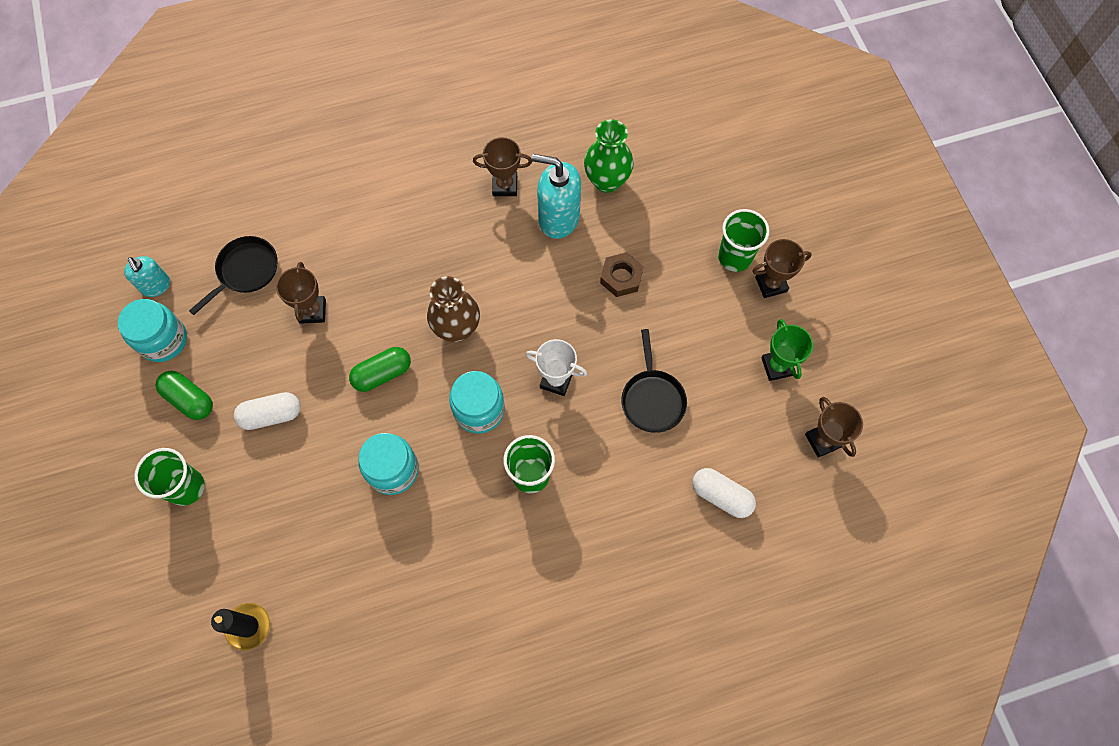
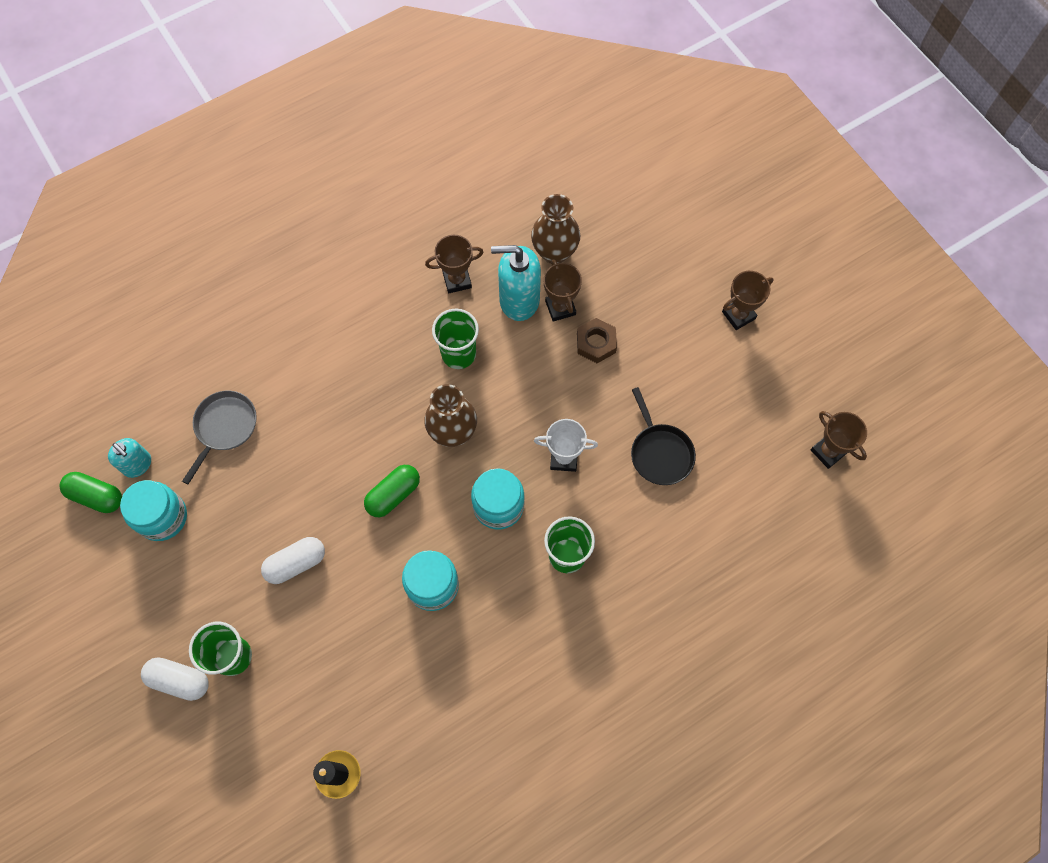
camera: 15 degrees left, 0 degrees up
green capsule [156,371,213,420] -> green capsule moved to [59,472,122,513]
black pan [189,236,277,315] -> grey pan [182,391,257,484]
brown trophy [276,262,326,324] -> brown trophy moved to [544,259,582,322]
green vase [584,119,634,193] -> brown vase [531,194,580,264]
white capsule [692,468,756,518] -> white capsule moved to [141,657,209,701]
green cup [718,209,769,272] -> green cup moved to [432,309,479,369]
green trophy [761,319,813,381] -> none

